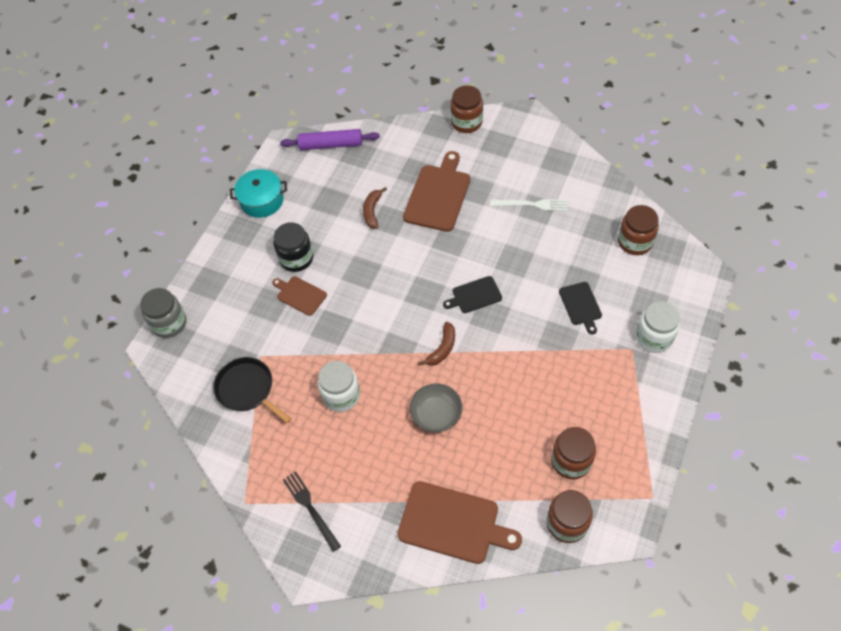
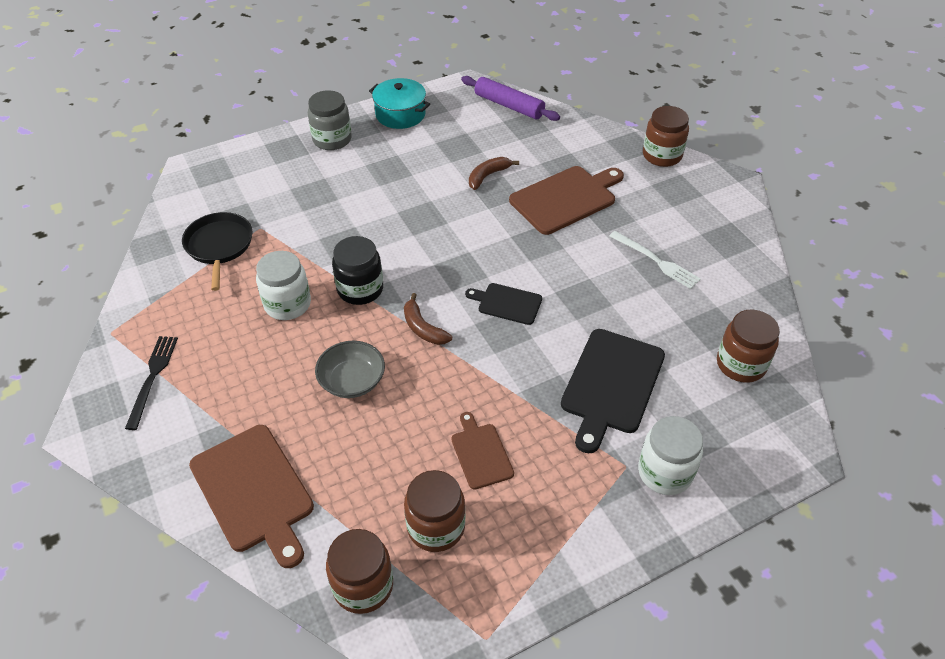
camera: 35 degrees right, 10 degrees down
grey jar [140,288,187,338] -> grey jar moved to [308,90,352,150]
brown cutting board [272,276,327,316] -> brown cutting board moved to [451,412,514,490]
black jar [274,222,313,272] -> black jar moved to [332,236,383,305]
brown banana [418,322,455,366] -> brown banana turned 75 degrees clockwise [404,293,452,345]
black cutting board [559,282,602,335] -> black cutting board [561,329,665,453], size x1.80

